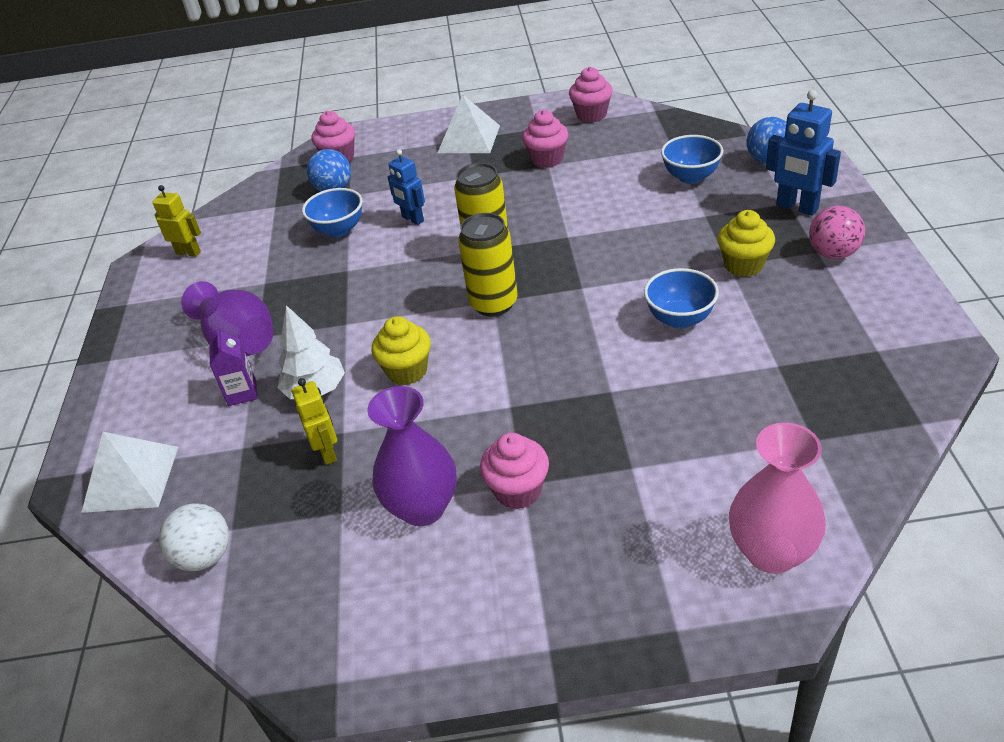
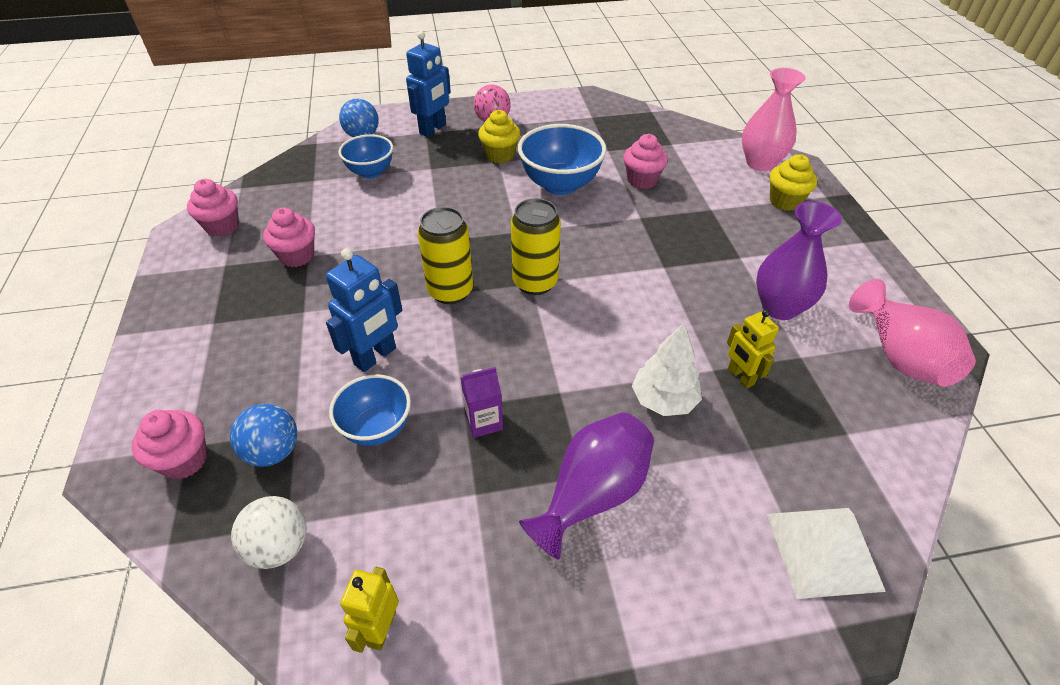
camera: 100 degrees left, 5 degrees up
white ball [159,503,229,571] -> white ball moved to [231,496,307,569]
purple carton [209,327,258,406] -> purple carton moved to [460,367,503,438]
yellow robot [292,378,337,465] -> yellow robot turned 90 degrees counterclockwise [727,309,779,388]
yellow cupcake [372,316,431,385] -> yellow cupcake moved to [770,154,817,211]
blue robot [388,149,425,225] -> blue robot [326,248,402,372], size x1.51
white pyramid [438,94,500,153] -> none
pink cupcake [480,433,549,509] -> pink cupcake moved to [624,134,668,189]
blue bowl [644,268,719,329] -> blue bowl [518,124,607,195], size x1.57
none -> pink vase [849,279,976,387]

